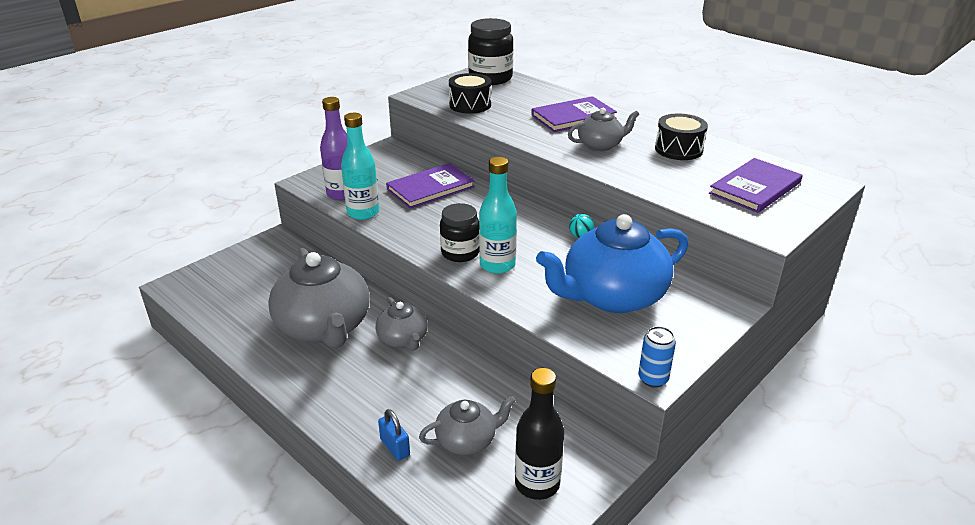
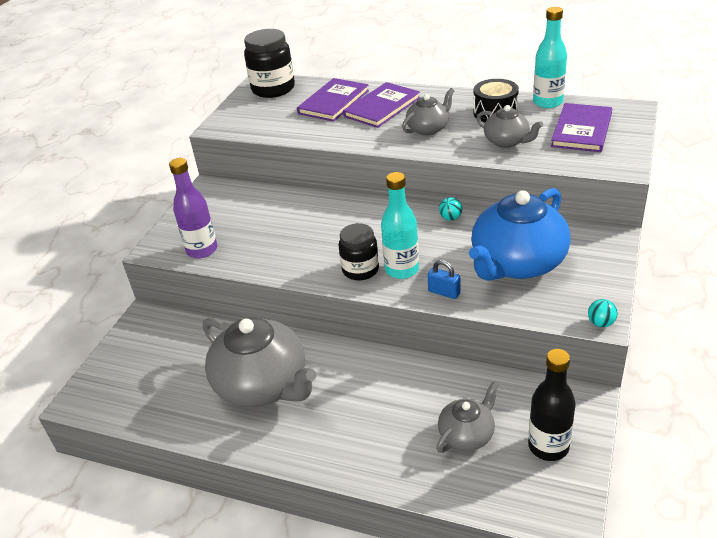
camera: 20 degrees left, 5 degrees up
turquoise bottle [341,113,379,220] -> turquoise bottle moved to [533,7,567,108]
grey teapot [376,297,428,351] -> grey teapot moved to [477,105,543,148]
blue padlock [378,409,410,461] -> blue padlock moved to [427,260,460,299]
purple book [386,163,475,209] -> purple book moved to [297,78,369,122]
black drum [449,73,491,114] -> none
blue can [638,326,676,387] -> turquoise ball [588,299,618,327]

